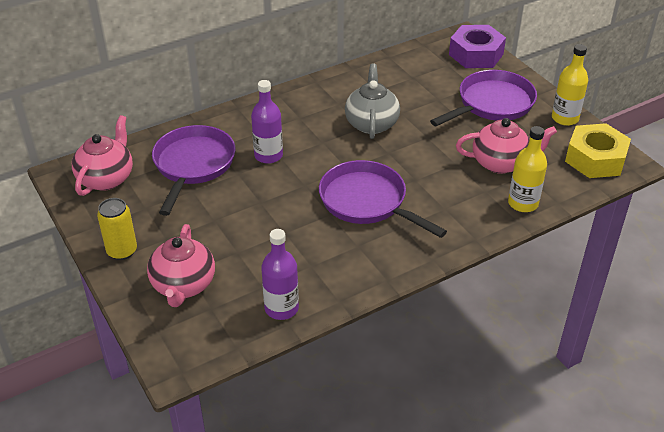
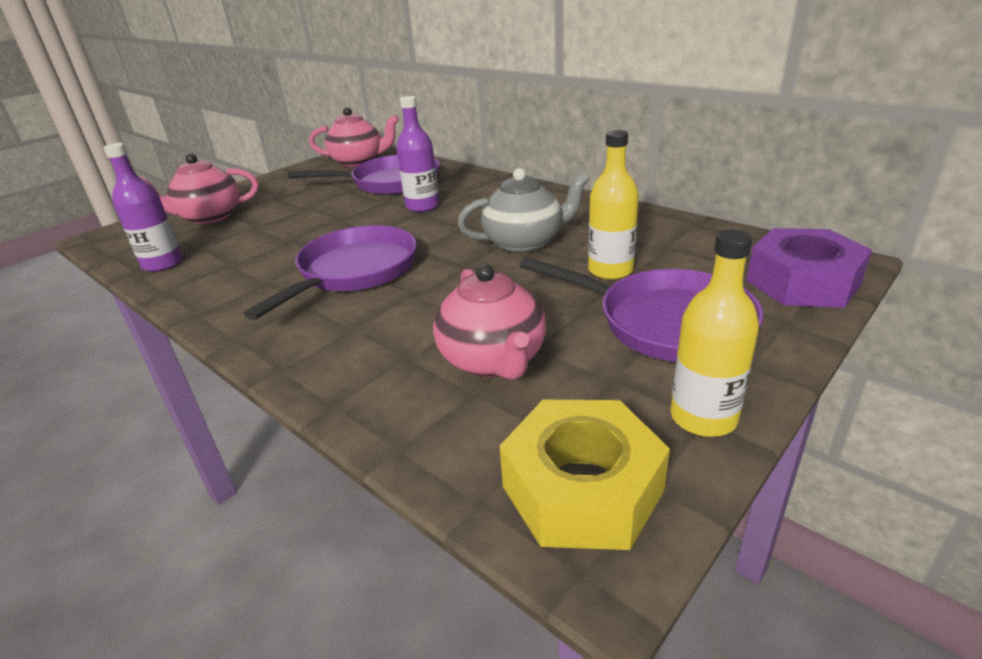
camera: 75 degrees right, 10 degrees down
yellow can [97,198,137,260] -> none
yellow bottle [508,126,547,212] -> yellow bottle moved to [588,130,639,280]

